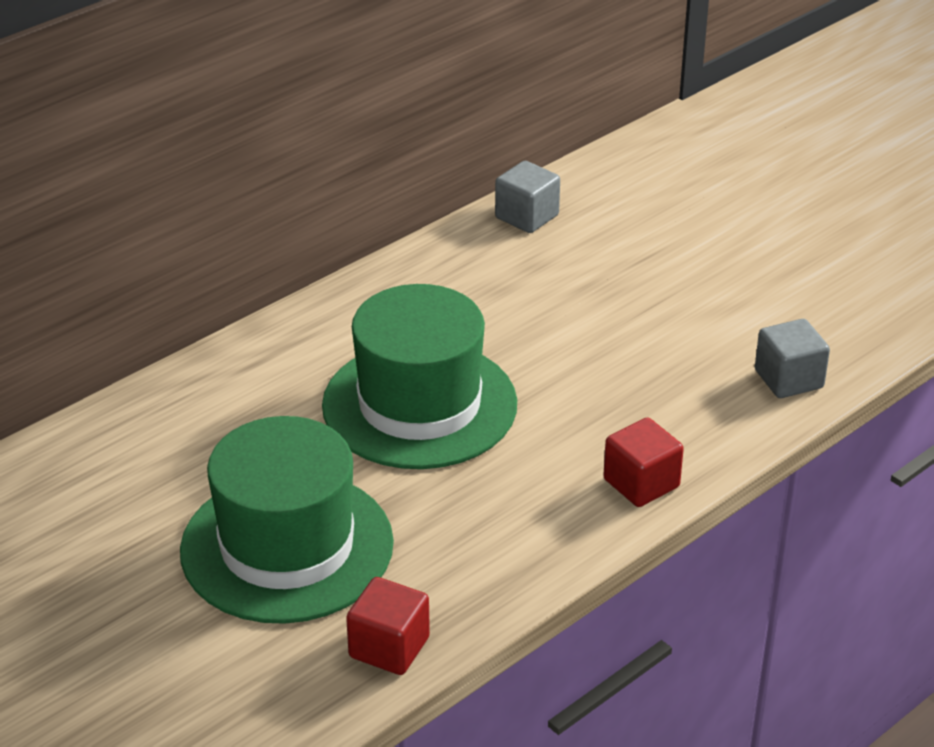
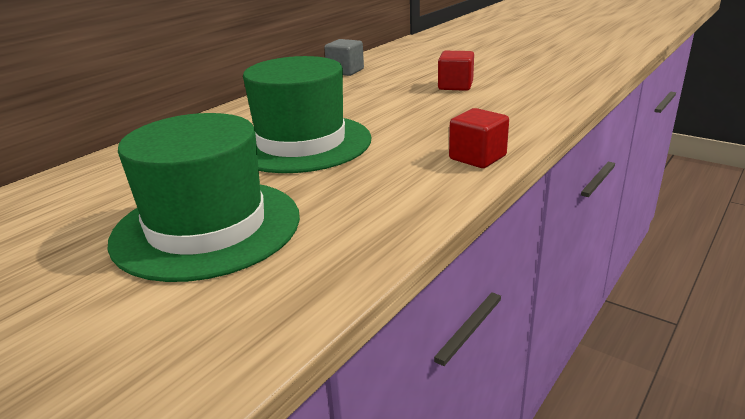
camera: 10 degrees left, 10 degrees down
red cube [346,577,430,675] -> red cube moved to [438,51,474,91]
grey cube [755,319,830,398] -> none

